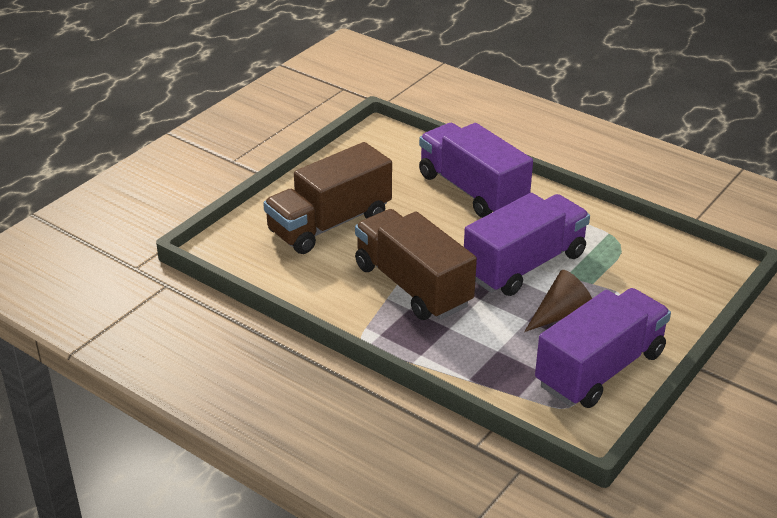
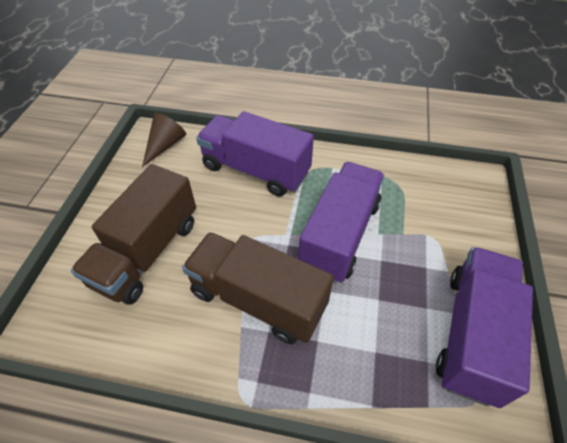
camera: 25 degrees left, 15 degrees up
brown cone [524,270,592,332] -> brown cone moved to [142,113,186,167]

